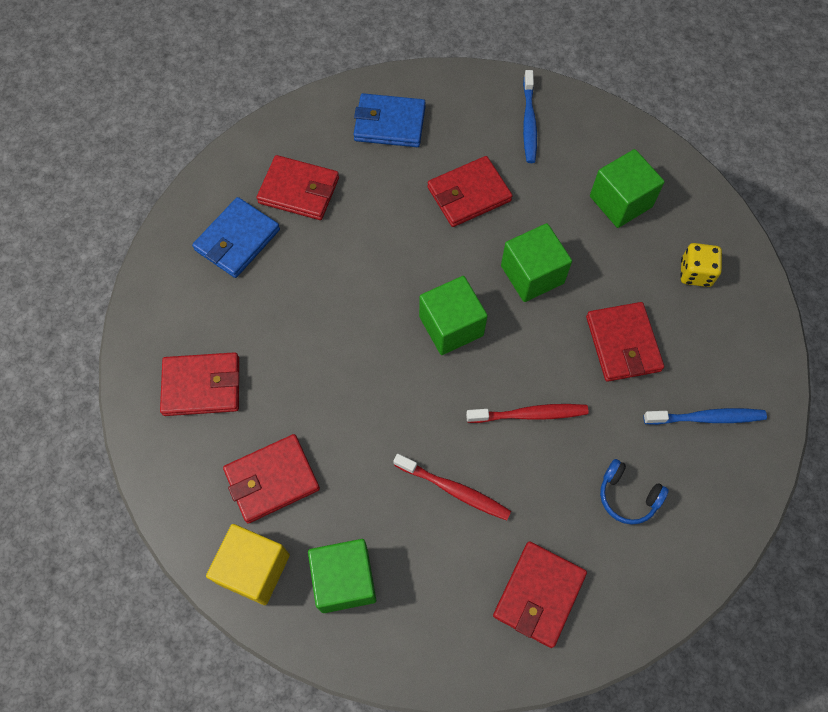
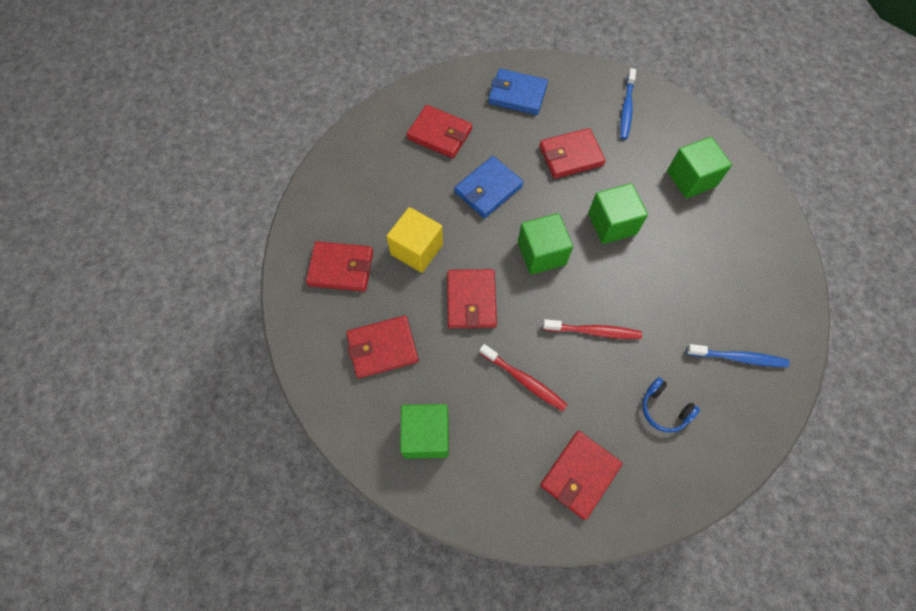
camera: 10 degrees right, 0 degrees up
blue wallet [192,197,280,278] -> blue wallet moved to [454,156,523,218]
yellow cube [206,524,290,605] -> yellow cube moved to [386,207,443,273]
red wallet [586,302,664,382] -> red wallet moved to [447,269,497,328]
yellow dice [680,243,722,287] -> none

